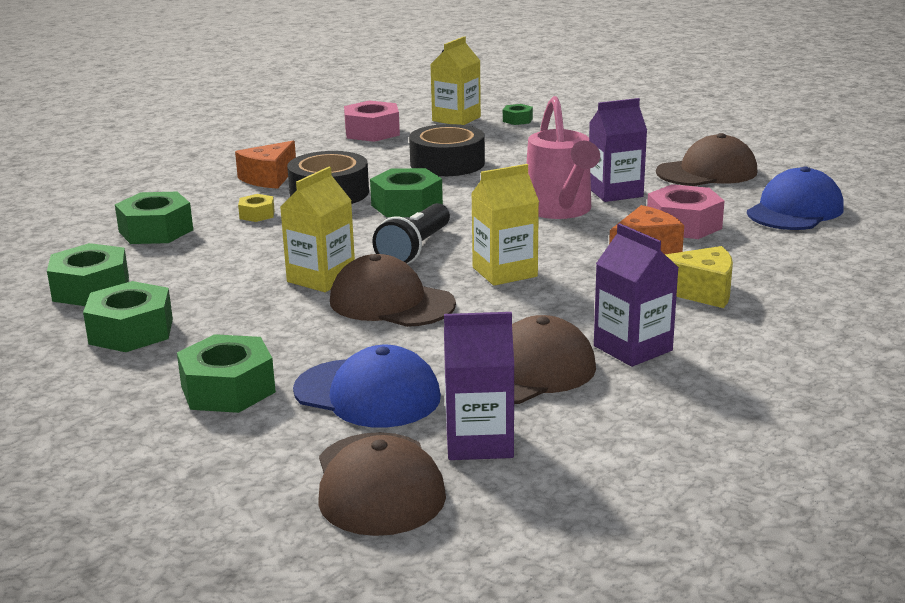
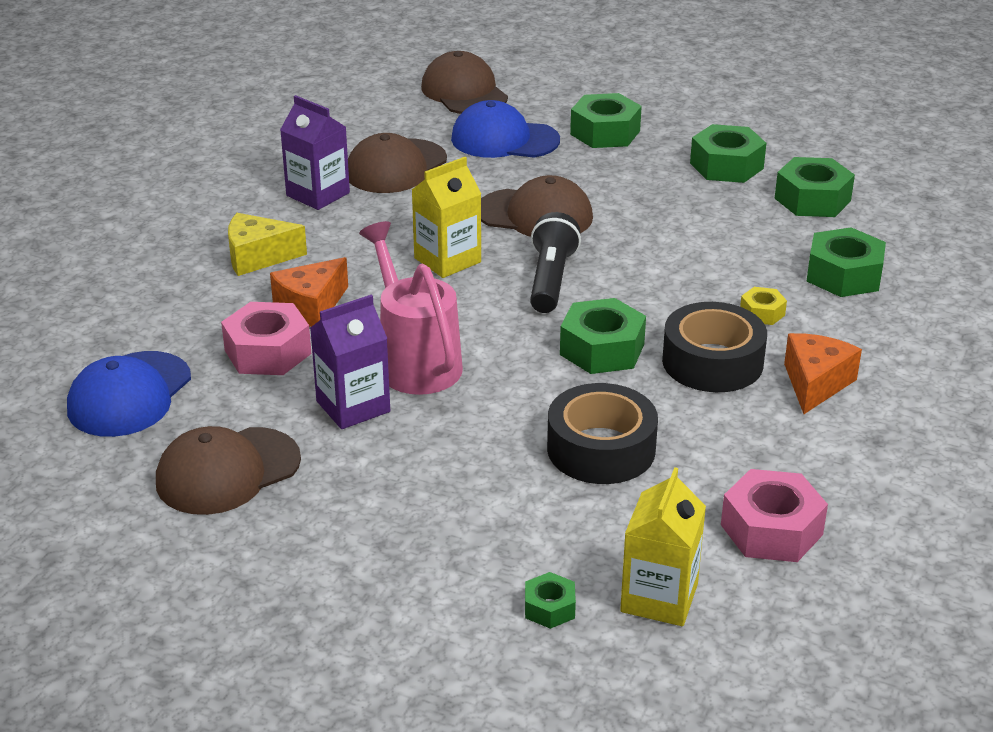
camera: 165 degrees right, 10 degrees up
yellow carton [280,167,355,292] -> none
purple carton [444,312,514,460] -> none

